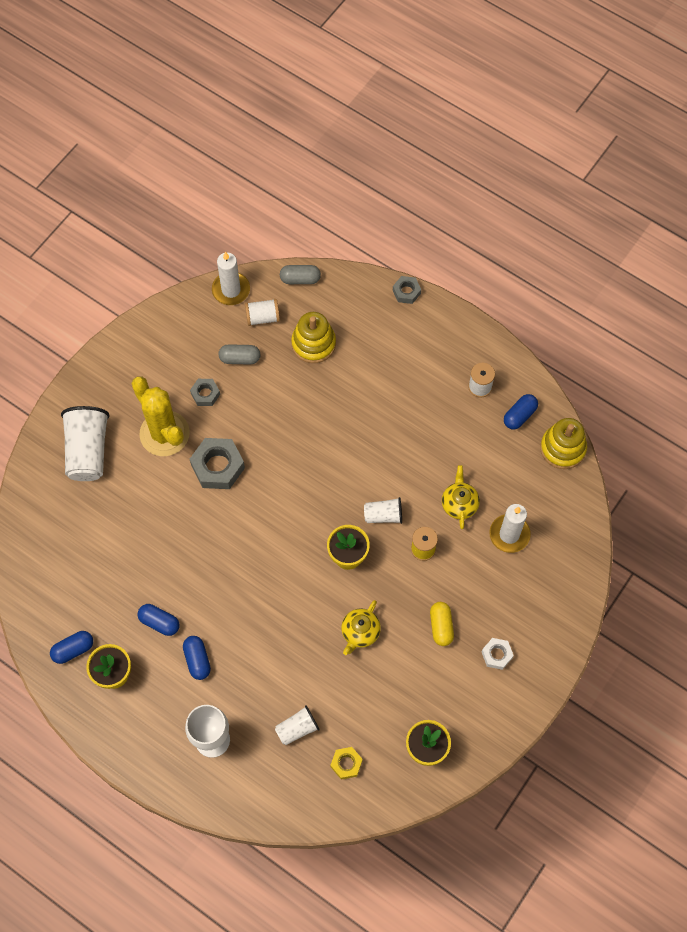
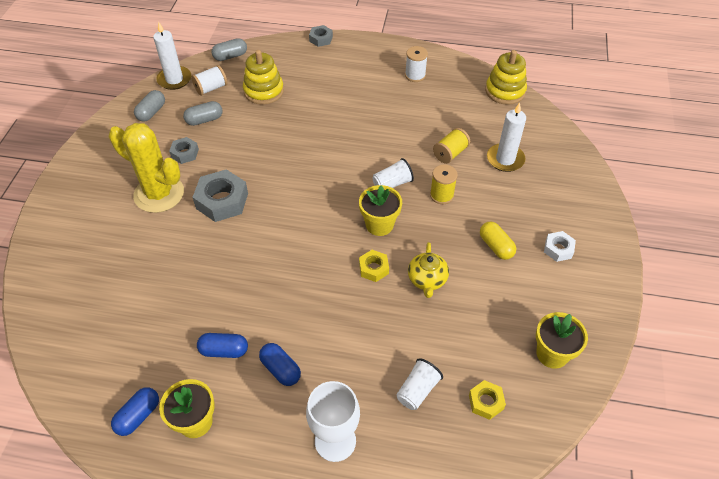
camera: 25 degrees left, 15 degrees down
white cup [61,406,110,481] -> none
yellow teapot [442,465,480,529] -> yellow spool [433,128,470,164]
blue capsule [504,394,538,429] -> none
none -> grey capsule [134,90,165,122]
none -> yellow nut [359,250,389,282]

